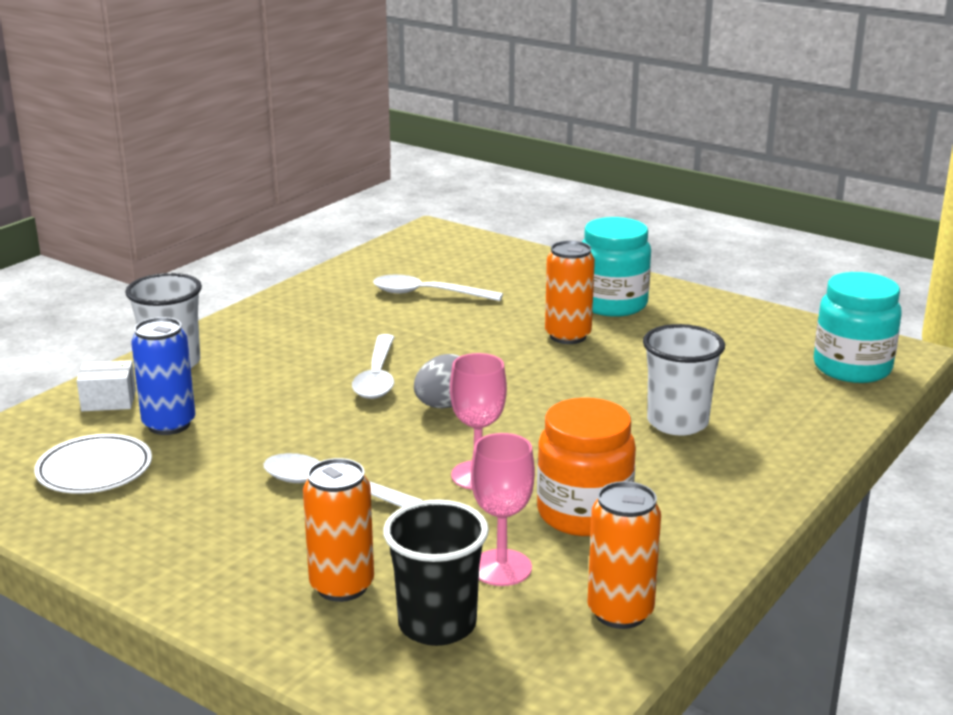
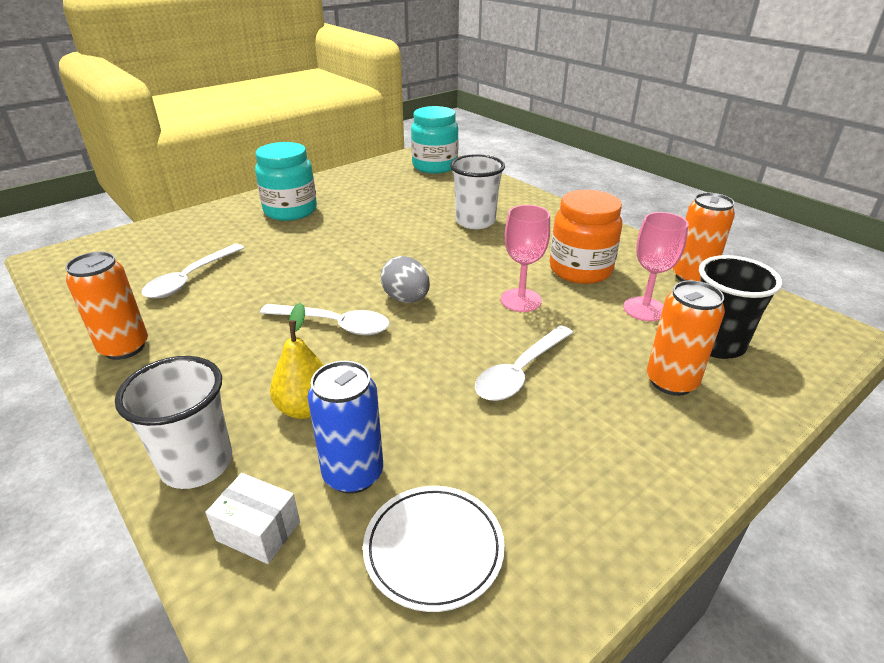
camera: 75 degrees left, 10 degrees up
white box [77,360,136,411] -> white box turned 75 degrees counterclockwise [205,473,300,564]
orange can [545,240,595,344] -> orange can moved to [65,252,148,360]
none -> yellow pear [270,303,324,419]

